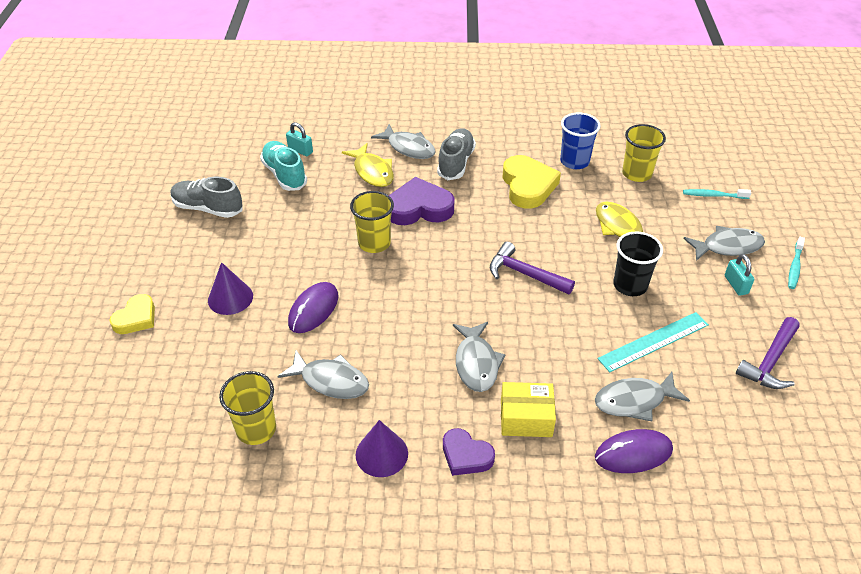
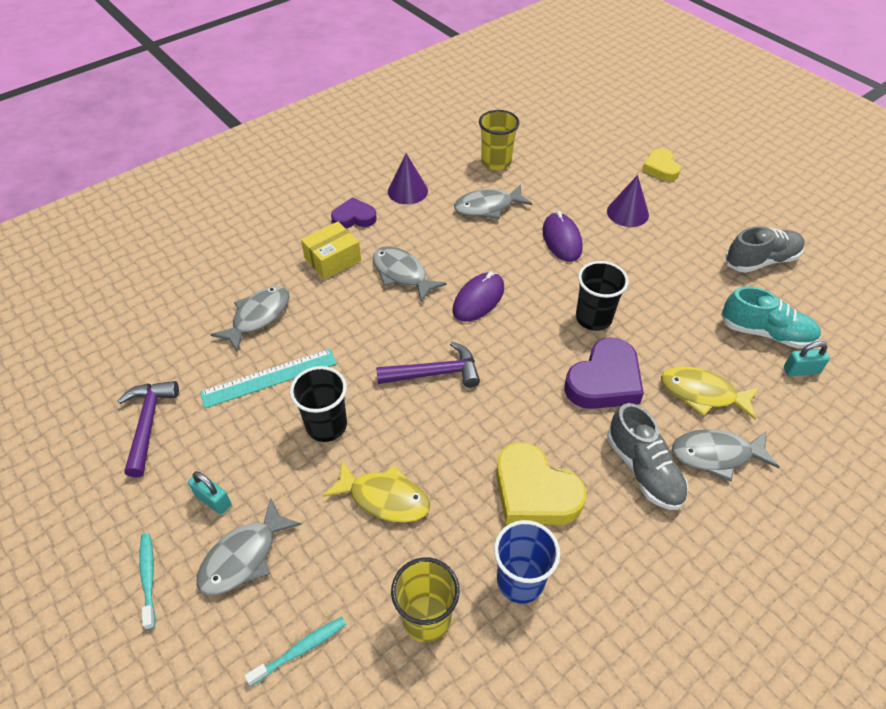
camera: 140 degrees right, 5 degrees up
yellow cup [350,191,394,253] -> black cup [576,261,629,331]
purple mouse [595,429,673,473] -> purple mouse moved to [453,272,504,322]
turquoise ruler [597,312,709,372] -> turquoise ruler turned 45 degrees clockwise [200,349,337,408]

